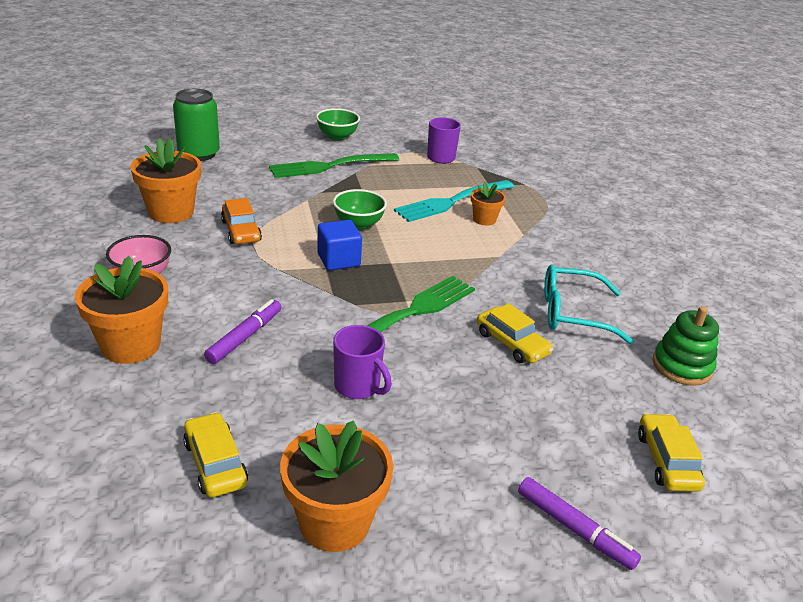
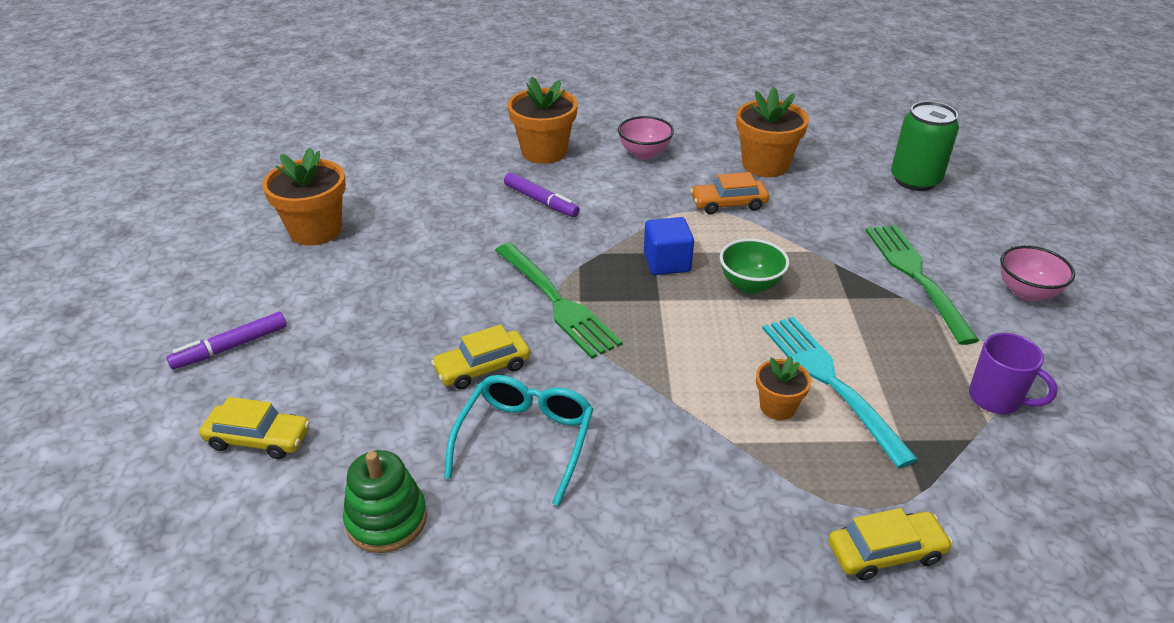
camera: 105 degrees right, 5 degrees up
yellow car [183,412,248,497] -> yellow car moved to [828,508,953,581]
green bowl [316,108,360,141] -> pink bowl [1000,245,1075,301]
purple mug [333,325,392,399] -> none

